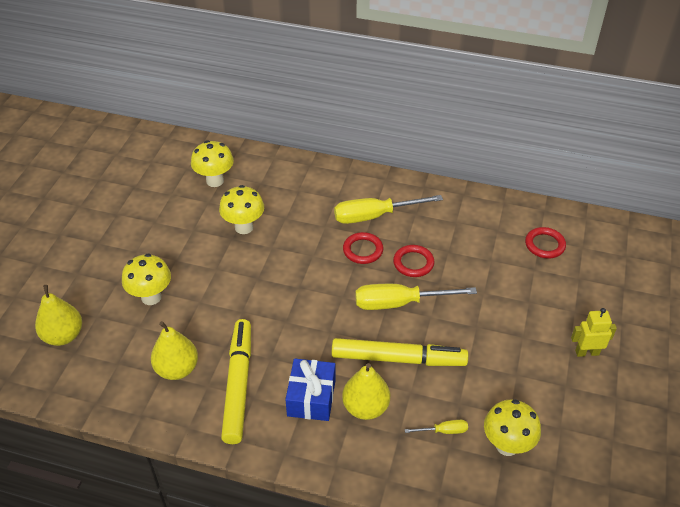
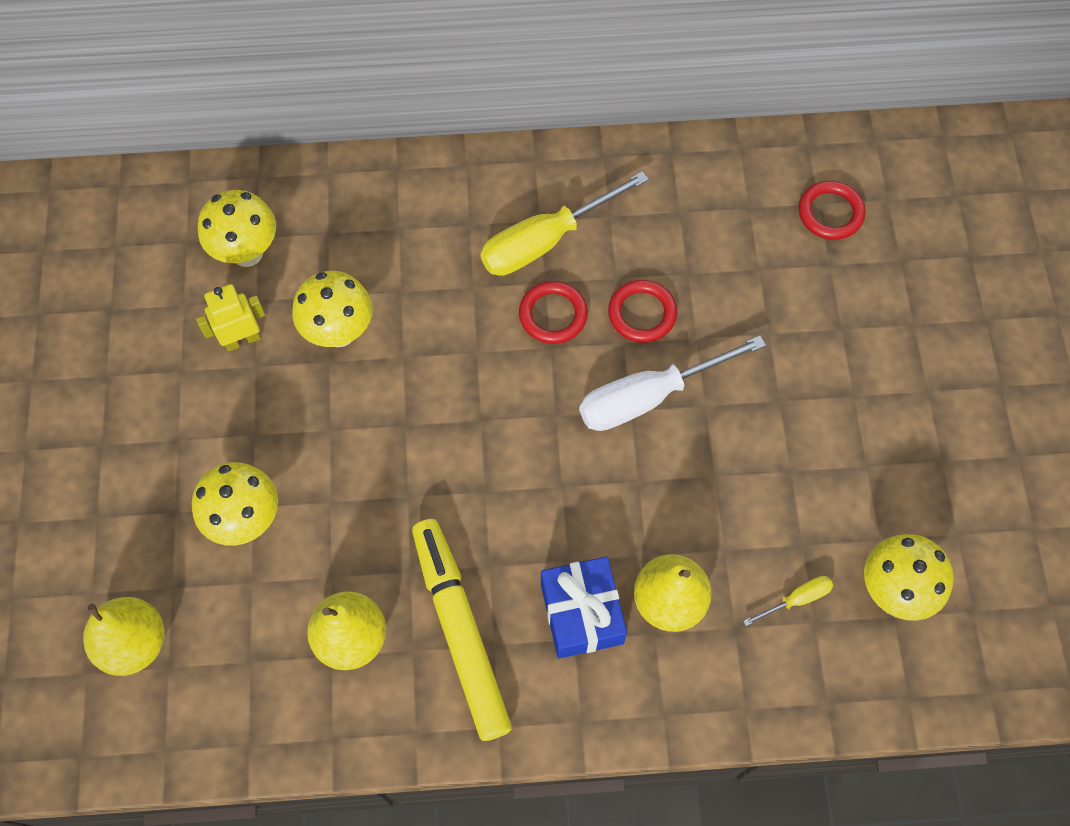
camera: 20 degrees left, 20 degrees up
yellow marker [332,338,468,366] -> none
yellow screwdriver [355,284,477,310] -> white screwdriver [579,336,766,431]
yellow robot [571,308,617,357] -> yellow robot moved to [196,284,265,352]

